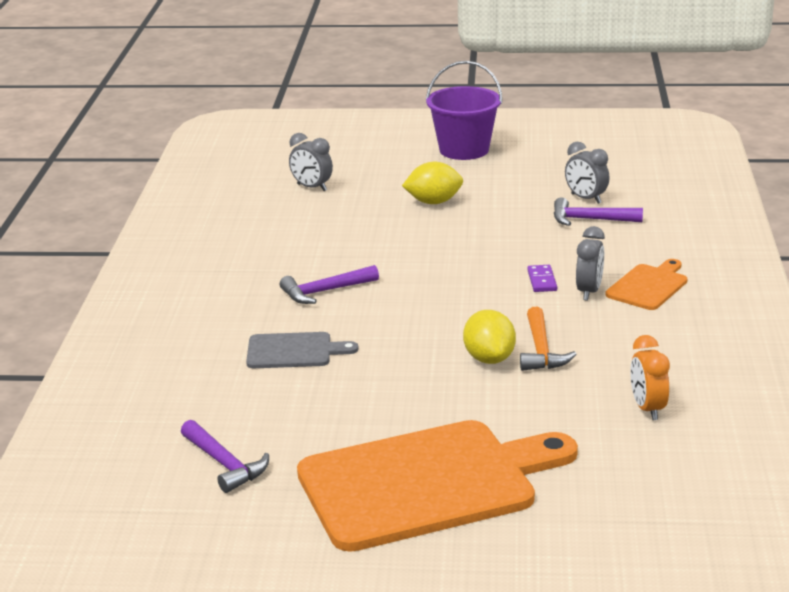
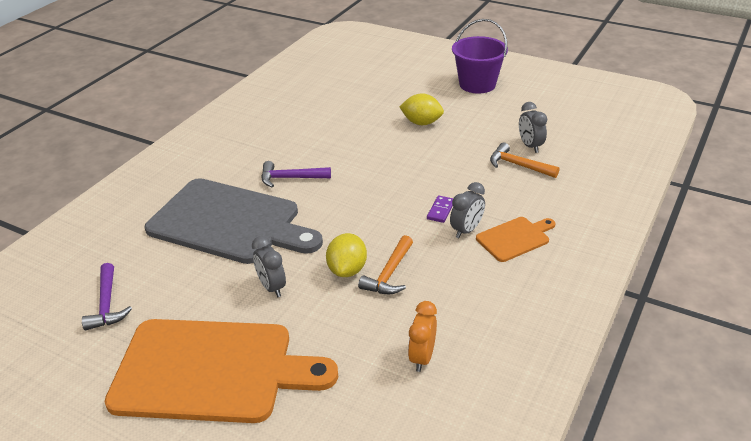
camera: 25 degrees right, 10 degrees up
grey cutting board [246,332,359,368] -> grey cutting board [145,178,323,264], size x2.19
grey clock [289,133,333,191] -> grey clock moved to [252,236,286,297]
purple hammer [554,197,643,226] -> orange hammer [490,142,560,178]

